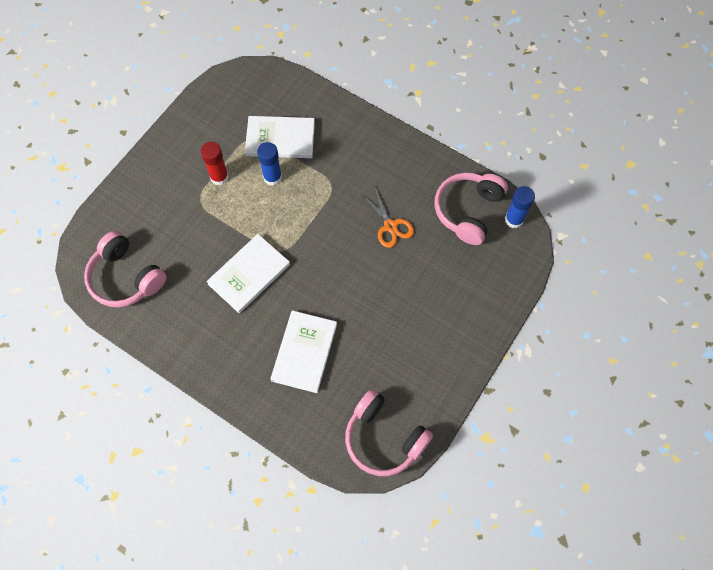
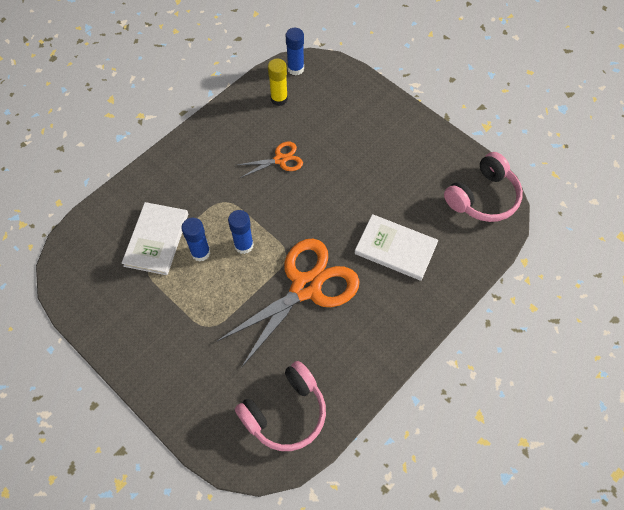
camera: 80 degrees left, 5 degrees down
red glue stick [201,142,229,185] -> none
white book [206,234,290,313] -> orange scissors [217,239,359,368]
pink headphones [435,173,508,245] -> yellow glue stick [268,59,288,106]
none -> blue glue stick [228,210,254,254]

